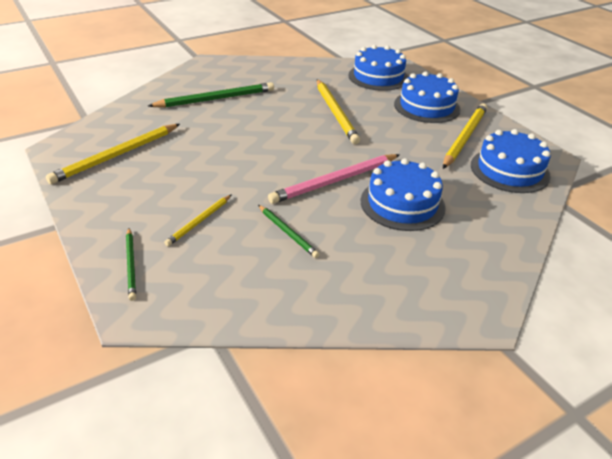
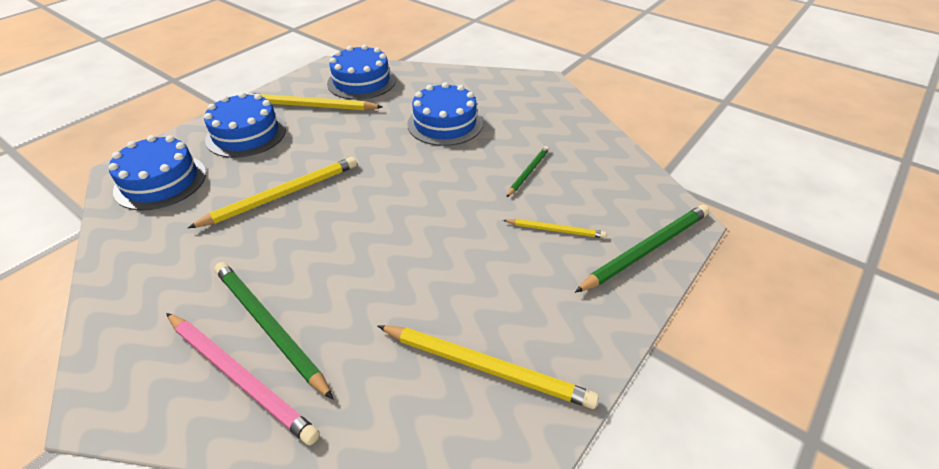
camera: 110 degrees left, 5 degrees up
green pencil [126,228,136,301] -> green pencil [575,205,709,293], size x1.79
pink pencil [268,154,400,204] -> pink pencil moved to [166,313,320,445]

